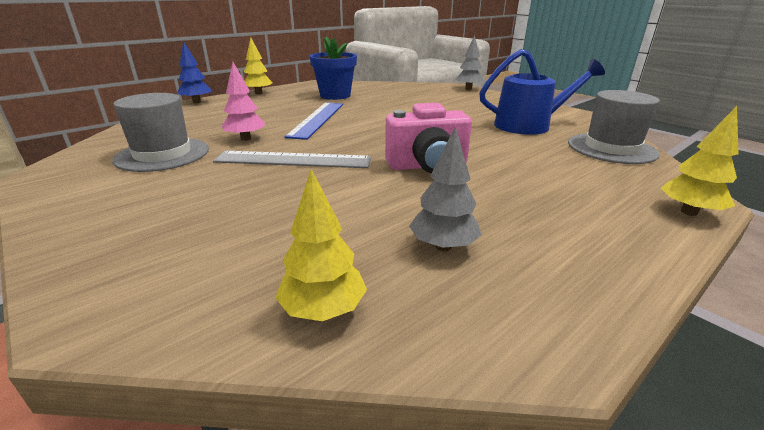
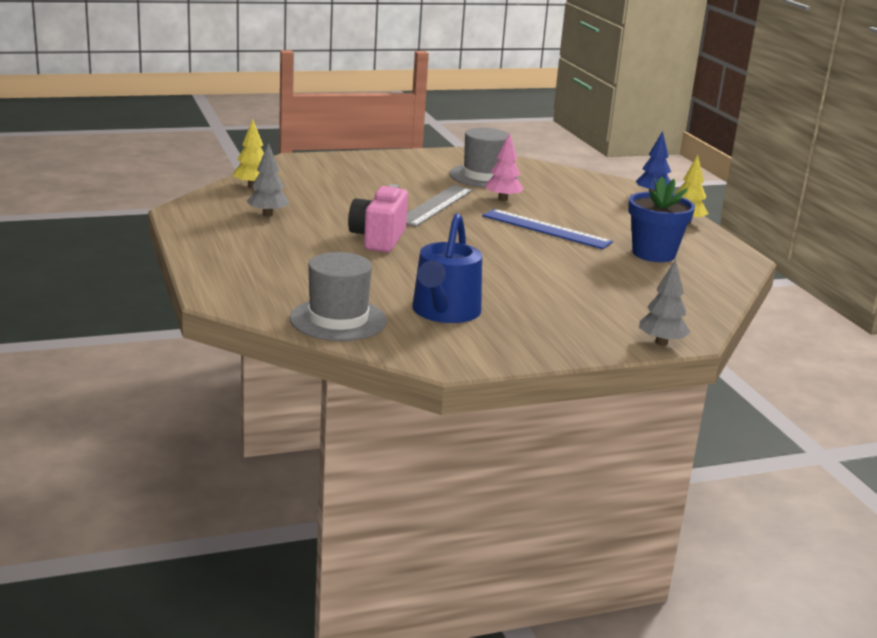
camera: 110 degrees right, 5 degrees down
yellow tree [661,106,739,216] -> none

